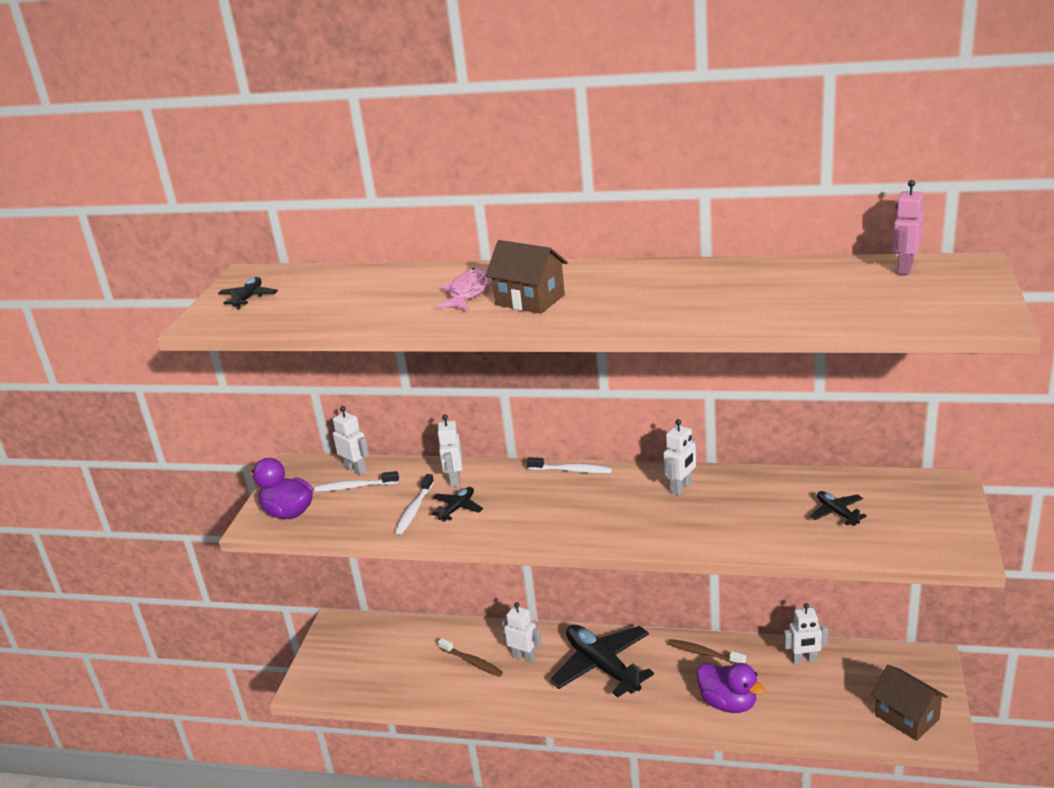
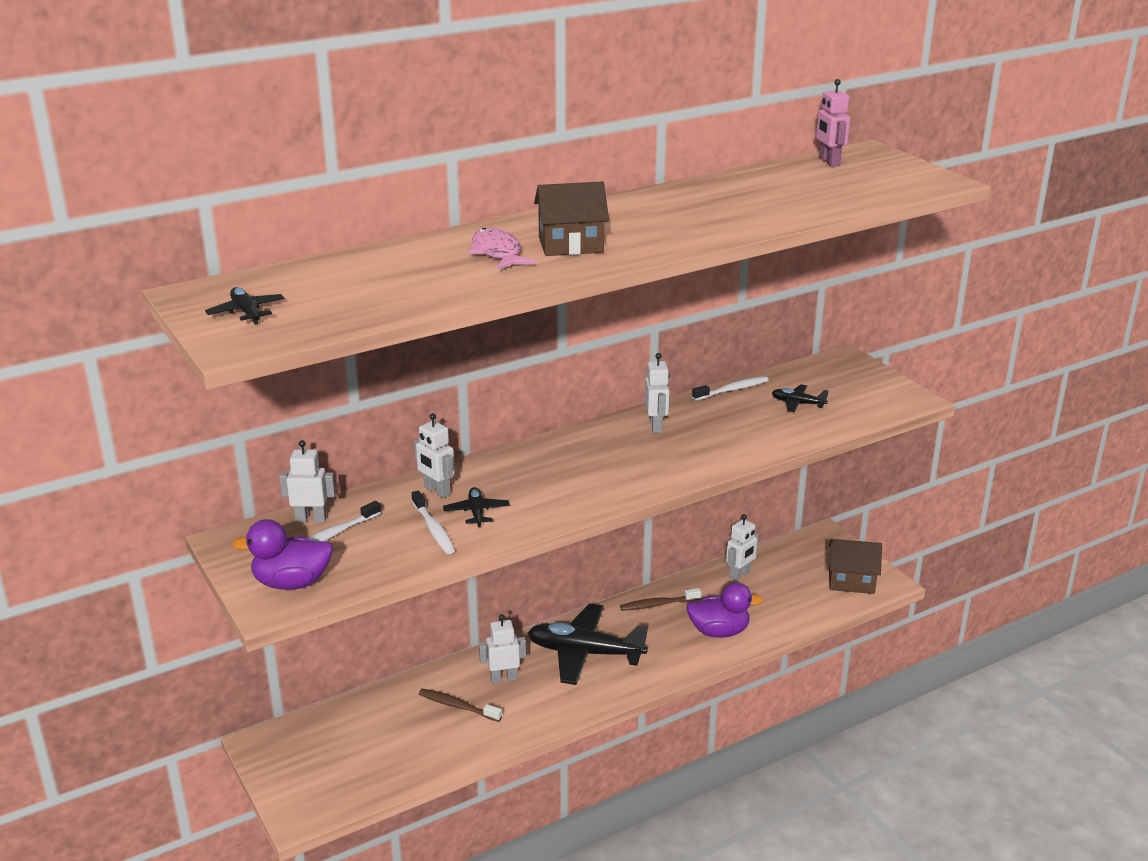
camera: 45 degrees left, 0 degrees up
brown toothbrush [438,638,503,677] -> brown toothbrush turned 150 degrees counterclockwise [419,689,502,722]
white toothbrush [527,457,612,473] -> white toothbrush moved to [692,376,769,401]

